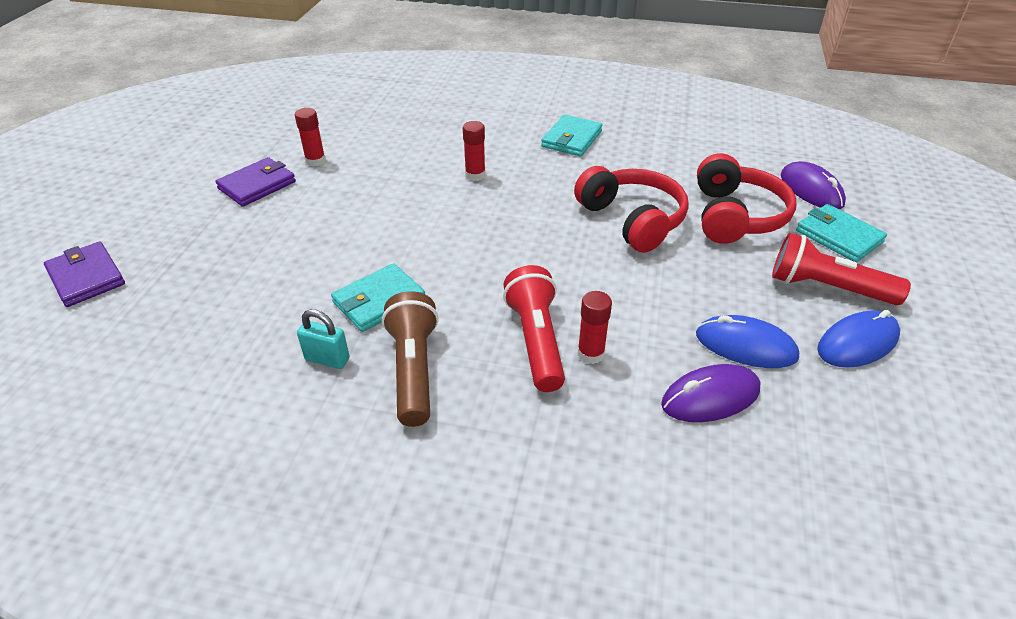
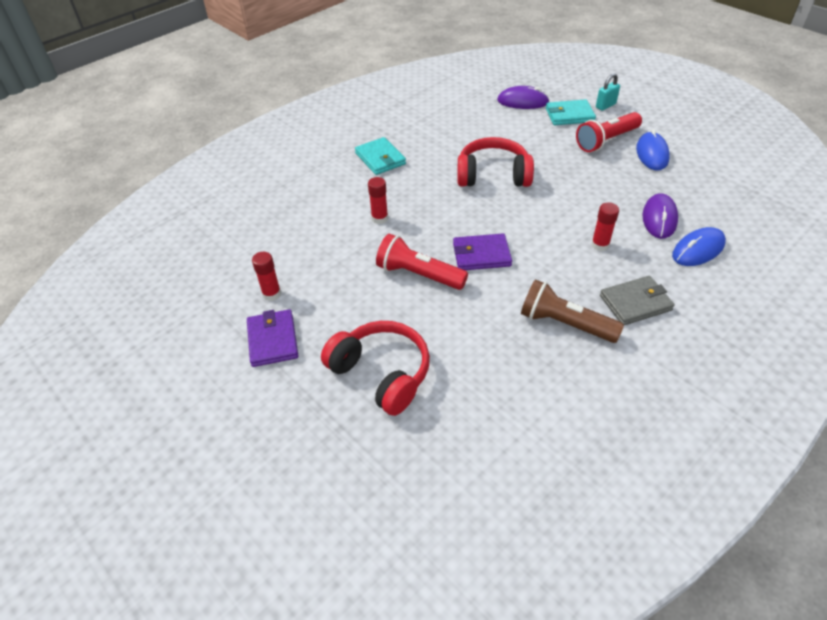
camera: 55 degrees left, 5 degrees up
purple wallet [44,242,125,307] -> purple wallet moved to [453,233,512,270]
turquoise padlock [297,309,350,369] -> turquoise padlock moved to [596,73,620,111]
turquoise wallet [331,263,425,332] -> none
red flashlight [503,265,565,392] -> red flashlight moved to [376,234,468,290]
blue mouse [696,315,799,368] -> blue mouse moved to [672,227,726,266]
red headphones [697,153,796,244] -> red headphones moved to [321,321,430,416]
none -> grey wallet [600,276,675,325]

